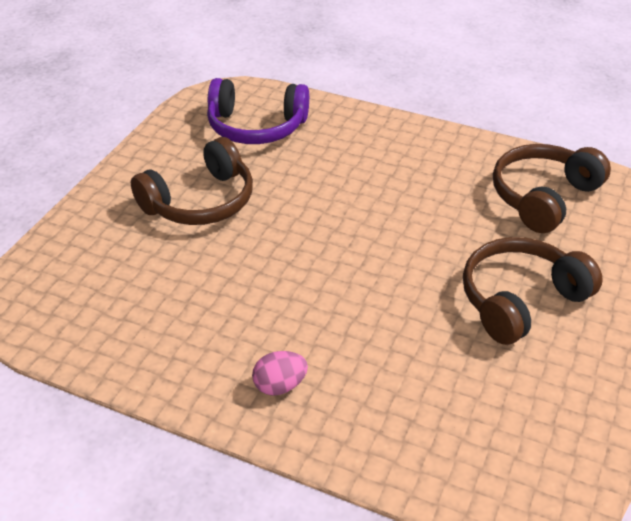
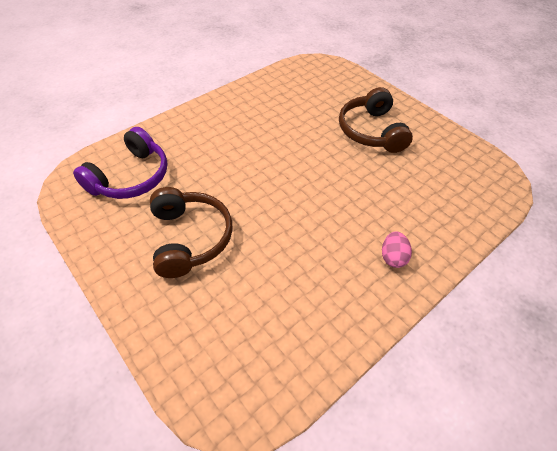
camera: 65 degrees left, 10 degrees up
brown headphones [493,144,611,233] -> none

